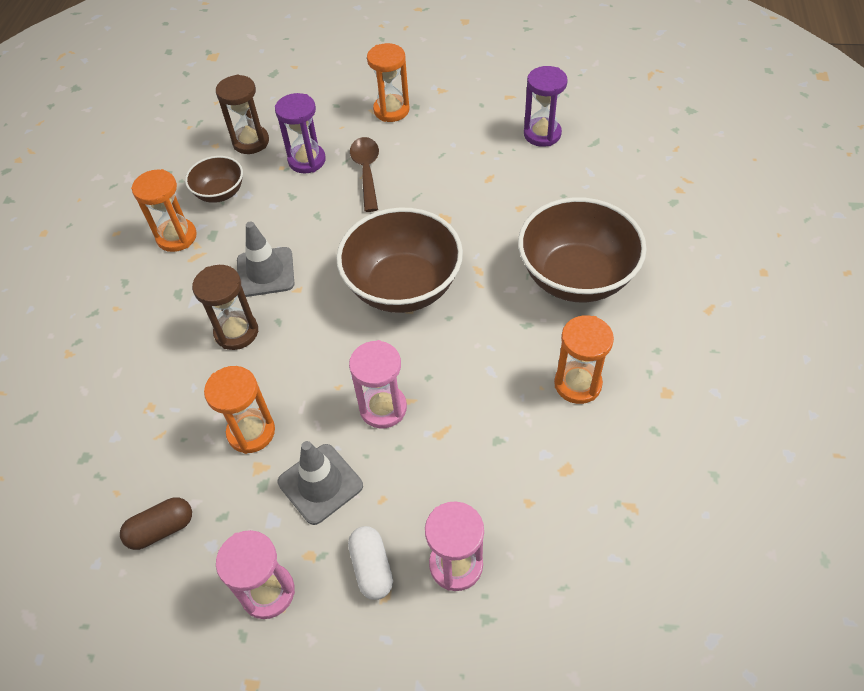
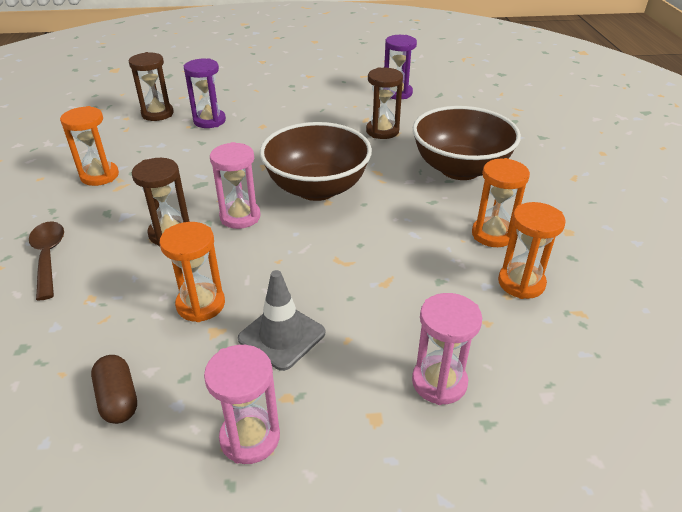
camera: 15 degrees left, 15 degrees down
brown capsule [120,497,192,550] -> brown capsule turned 75 degrees counterclockwise [91,355,137,424]
brown bowl [185,156,243,203] -> none
grey traffic cone [237,222,295,297] -> none
white capsule [348,526,393,600] -> none
pink hourglass [349,340,407,428] -> pink hourglass moved to [210,142,261,229]
brown spoon [350,137,379,212] -> brown spoon moved to [29,221,64,301]
orange hourglass [367,43,410,122] -> orange hourglass moved to [498,202,566,299]
none -> brown hourglass [366,68,403,139]

